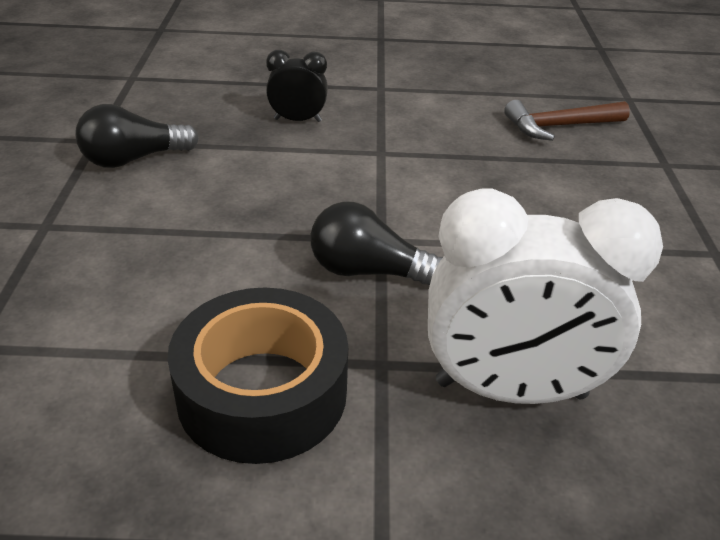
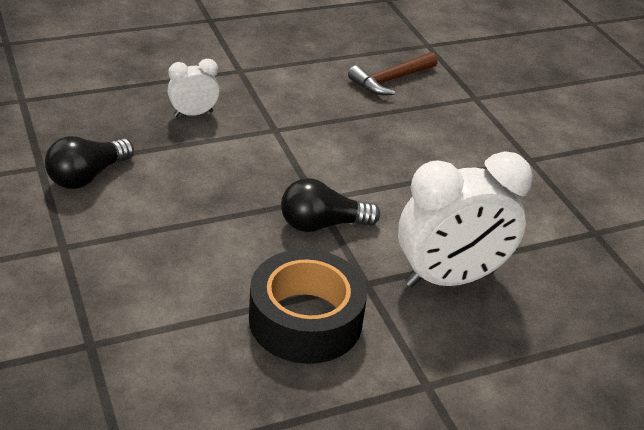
camera: 25 degrees left, 0 degrees up
black clock [266,50,328,122] -> white clock [168,59,219,117]

